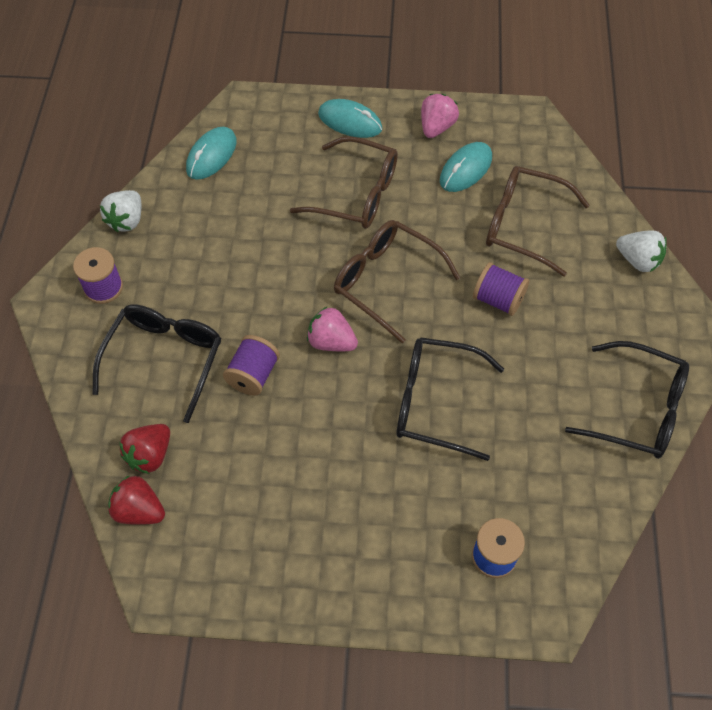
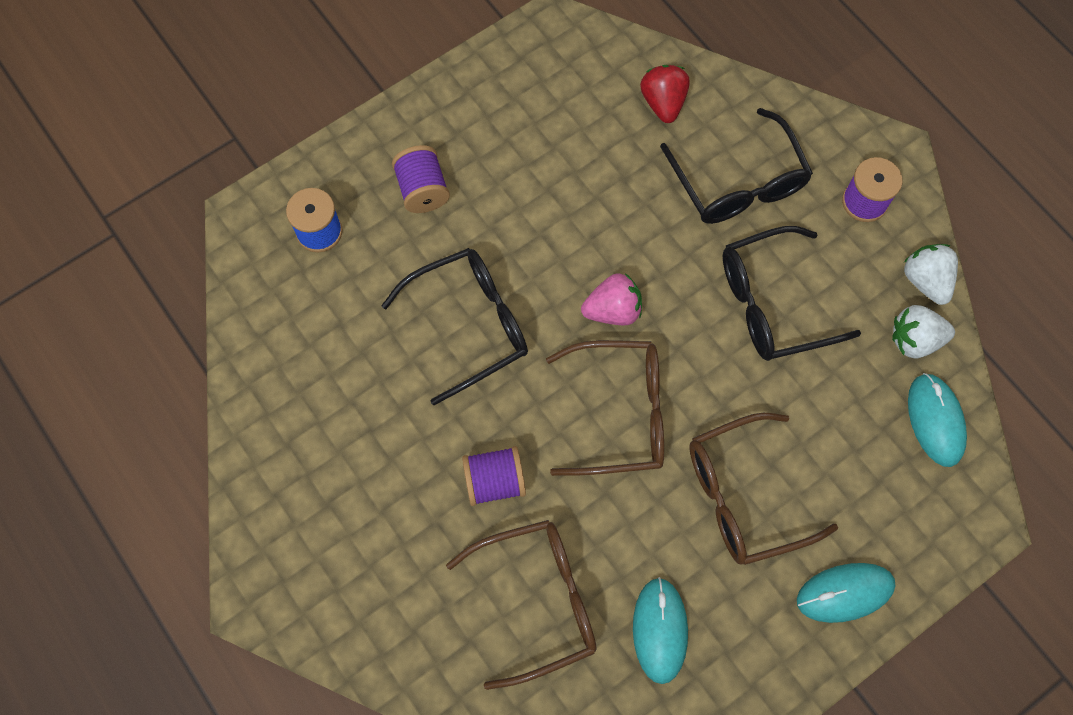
camera: 140 degrees right, 10 degrees up
red strawberry [108,475,165,525] -> none
purple spool [223,335,280,396] -> purple spool moved to [392,145,450,213]
pink strawberry [421,94,459,138] -> none
black glasses [565,341,689,459] -> black glasses moved to [723,226,861,361]
white strawberry [616,230,667,272] -> white strawberry moved to [892,305,955,358]

